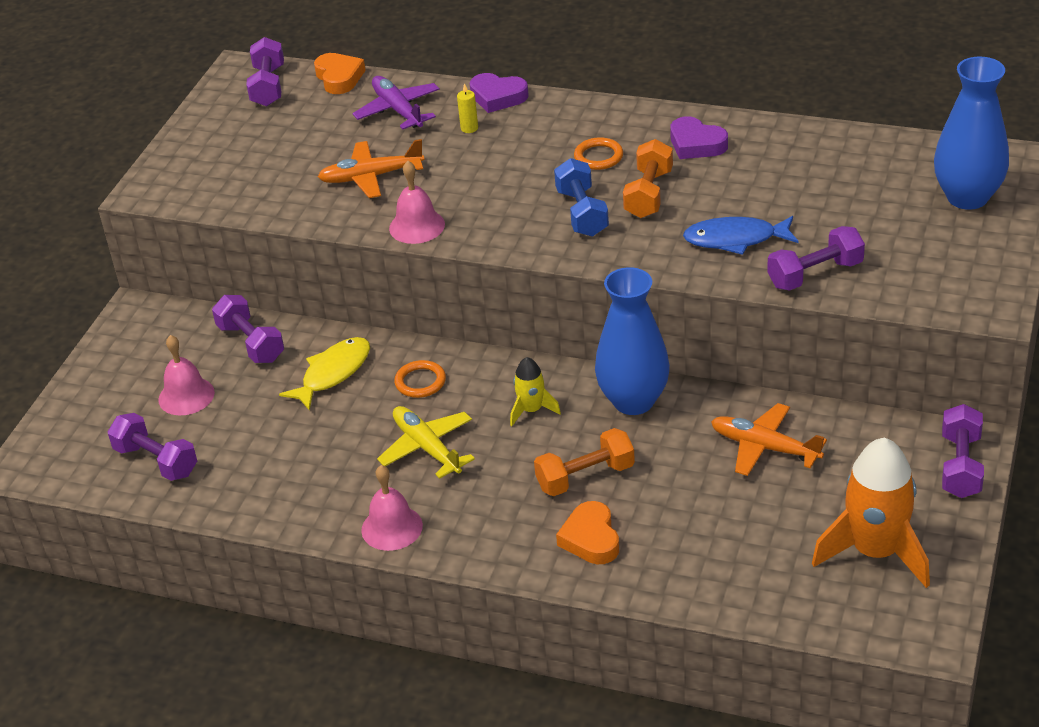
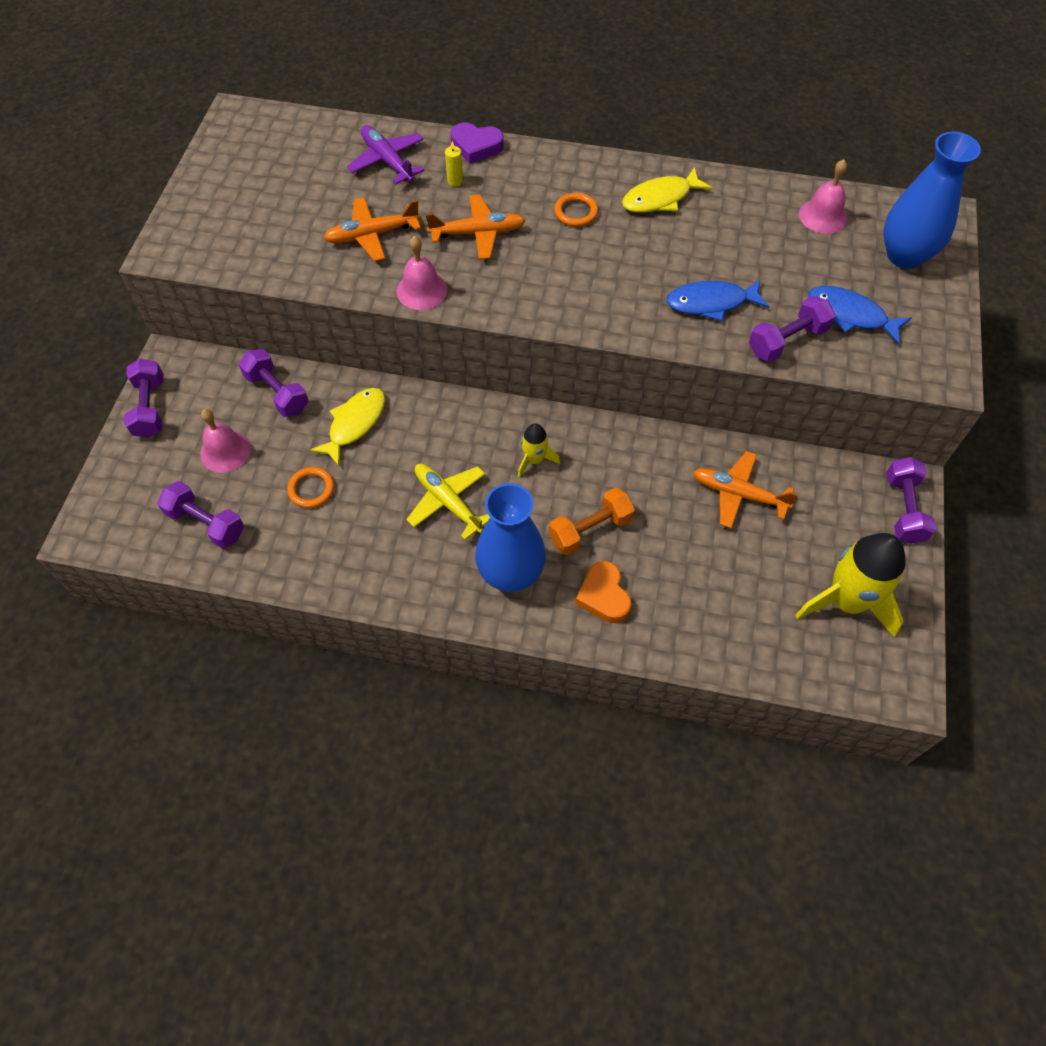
camera: 10 degrees left, 20 degrees up
purple dumbbell [246,37,284,106] -> purple dumbbell moved to [124,358,163,438]
orange heart [314,53,366,94] -> none
pink bell [361,465,423,551] -> pink bell moved to [799,159,848,234]
orange ring [394,360,446,398] -> orange ring moved to [287,467,334,508]
blue dumbbell [554,158,609,237] -> none
blue vase [595,267,670,415] -> blue vase moved to [475,483,546,592]
orange dumbbell [623,139,673,218] -> none
purple heart [670,116,728,159] -> yellow fish [622,167,713,212]
orange rocket [812,438,930,588] -> yellow rocket [795,533,906,638]
none -> orange plane [426,194,526,260]
none -> blue fish [808,286,911,345]

